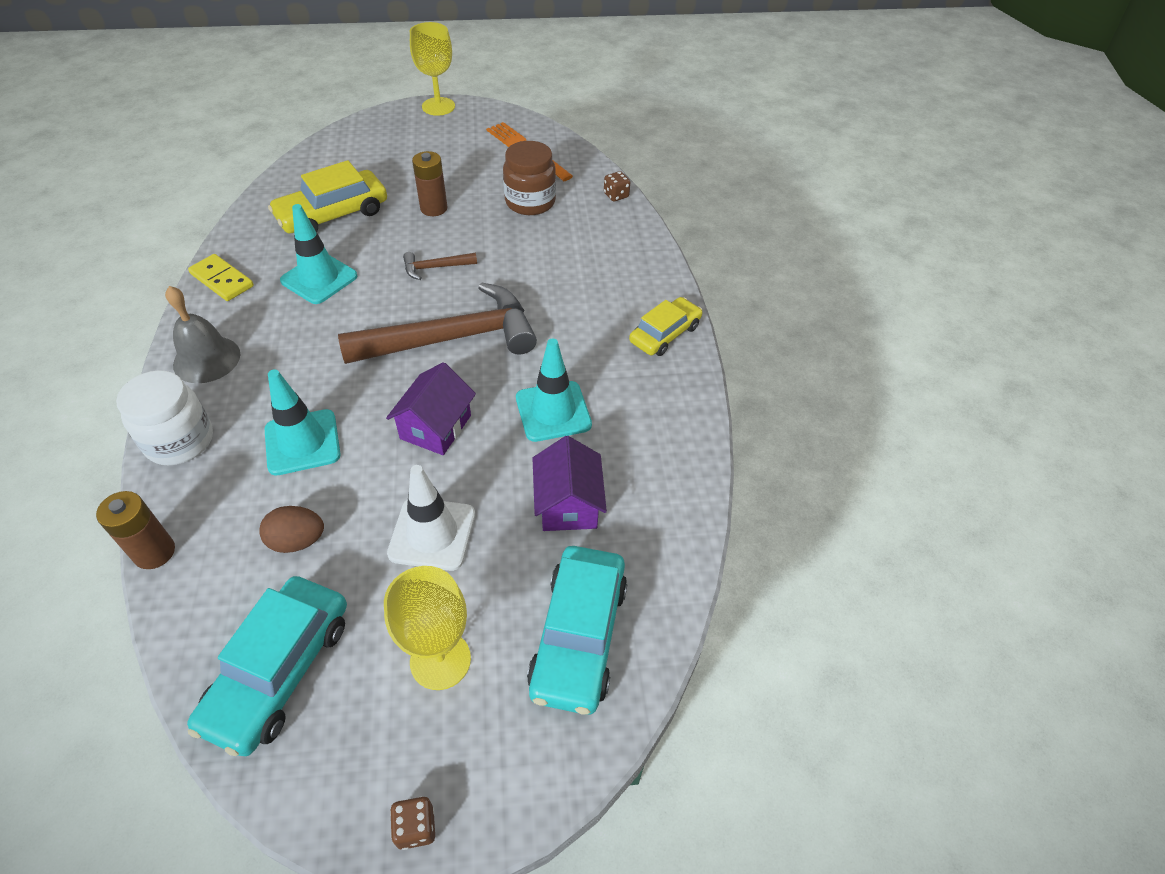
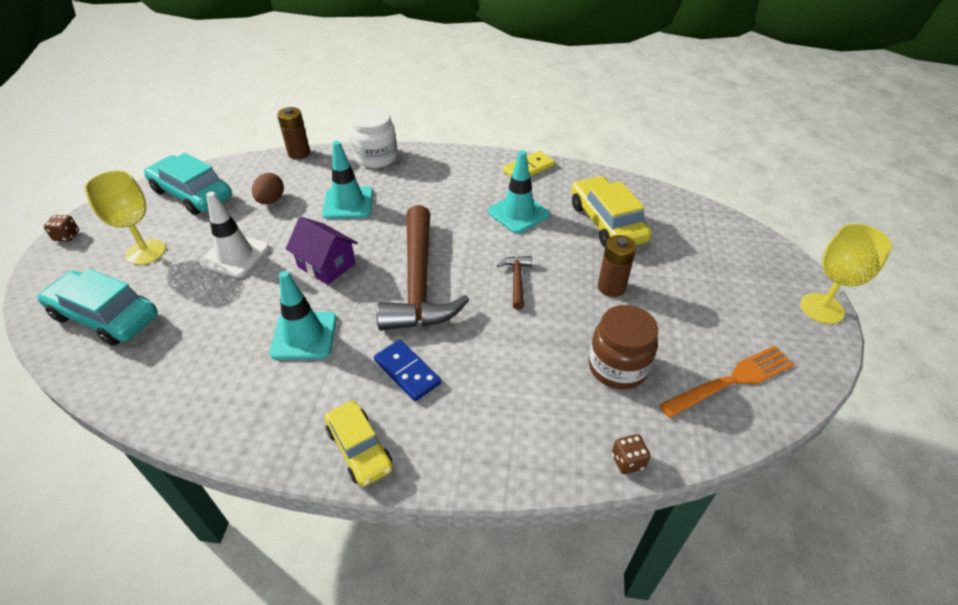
camera: 105 degrees right, 5 degrees down
grey bell [165,286,240,383] -> none
purple house [532,436,607,531] -> none
none -> blue domino [374,340,441,401]

